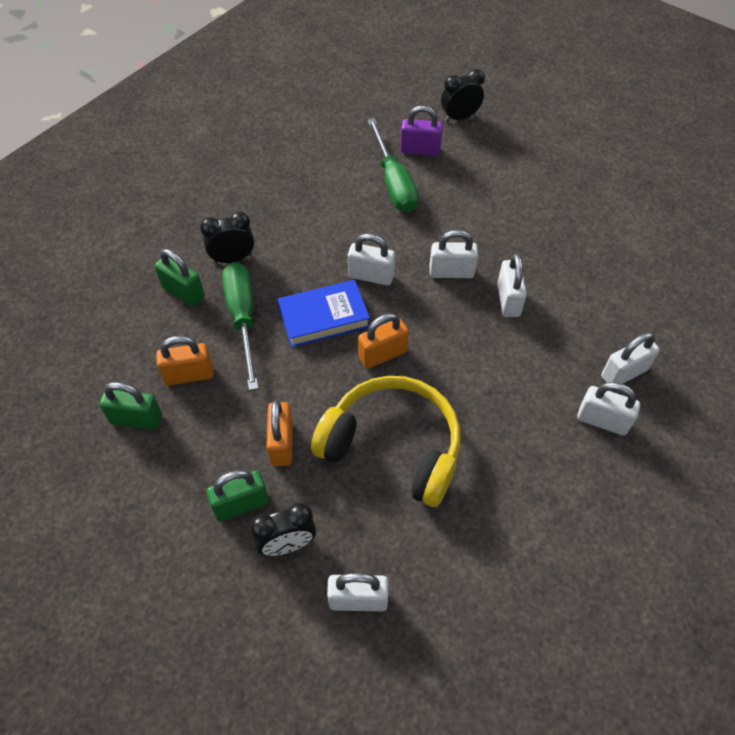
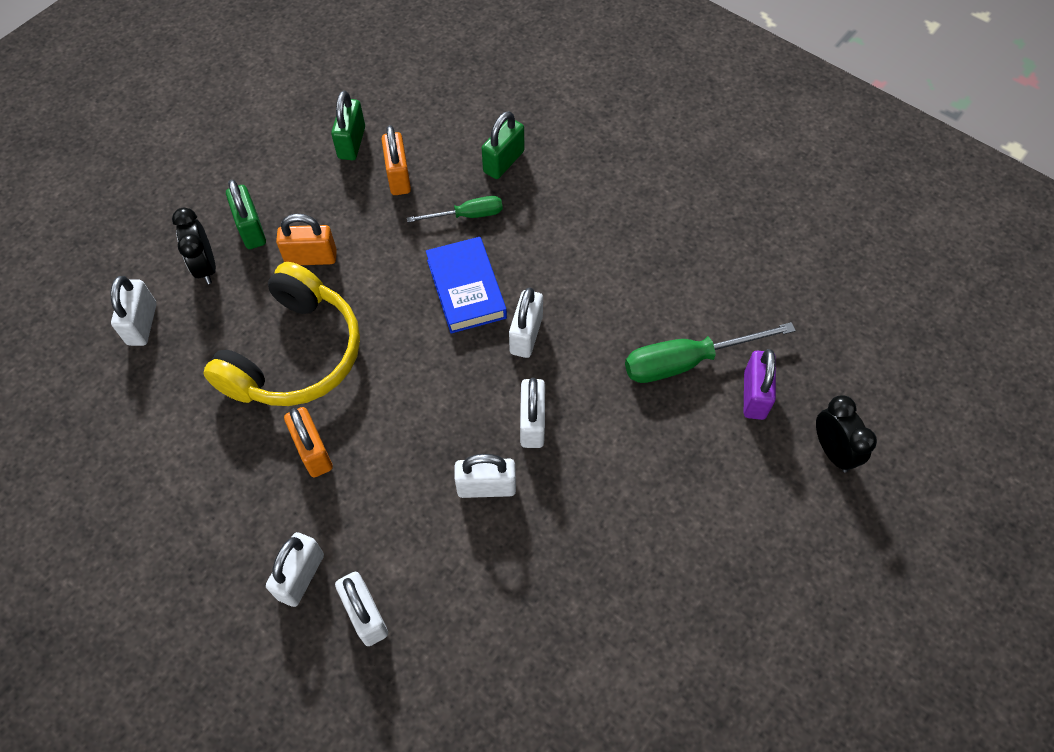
camera: 90 degrees right, 5 degrees up
black clock [200,211,254,264] -> none
green screwdriver [222,262,259,391] -> green screwdriver [407,196,503,222], size x0.59
orange padlock [358,313,409,369] -> orange padlock moved to [284,407,333,477]

